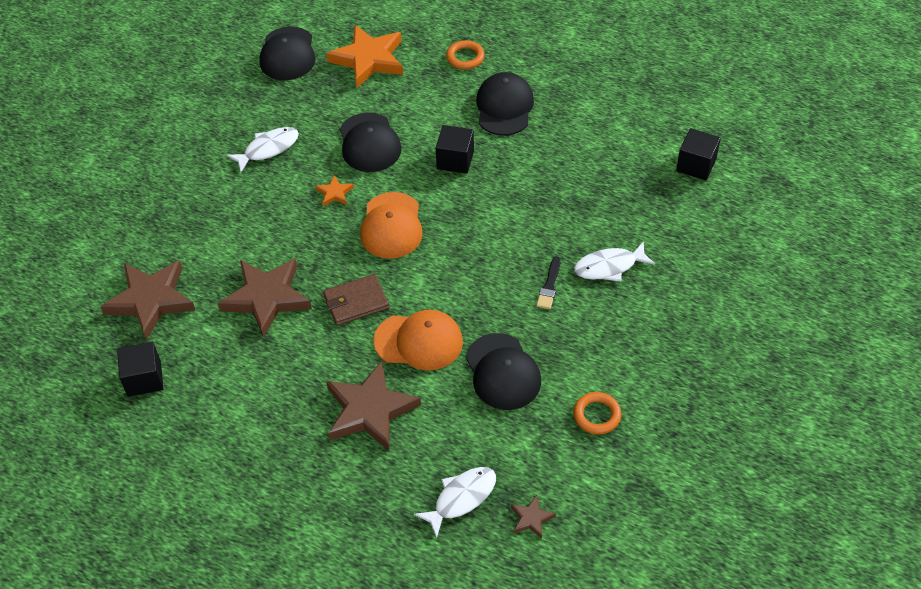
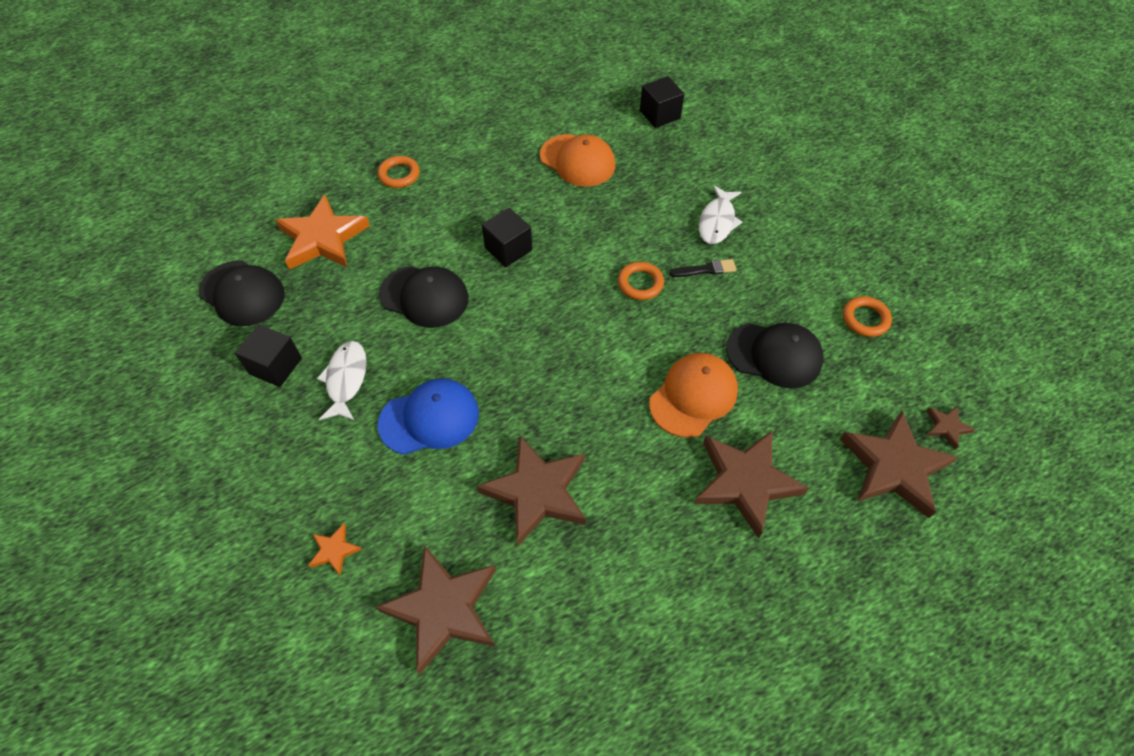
camera: 55 degrees left, 5 degrees up
black cube [117,342,163,397] -> black cube moved to [235,324,302,387]
orange star [316,175,354,206] -> orange star moved to [308,524,362,575]
brown wallet [323,274,389,326] -> none
orange cap [360,192,423,259] -> orange cap moved to [540,134,616,187]
white fish [414,467,496,538] -> brown star [840,411,958,518]
black cap [476,72,534,136] -> none
black brush [536,257,560,309] -> black brush turned 60 degrees counterclockwise [669,259,737,277]
none -> blue cap [378,378,479,455]
none -> orange ring [618,262,664,300]

